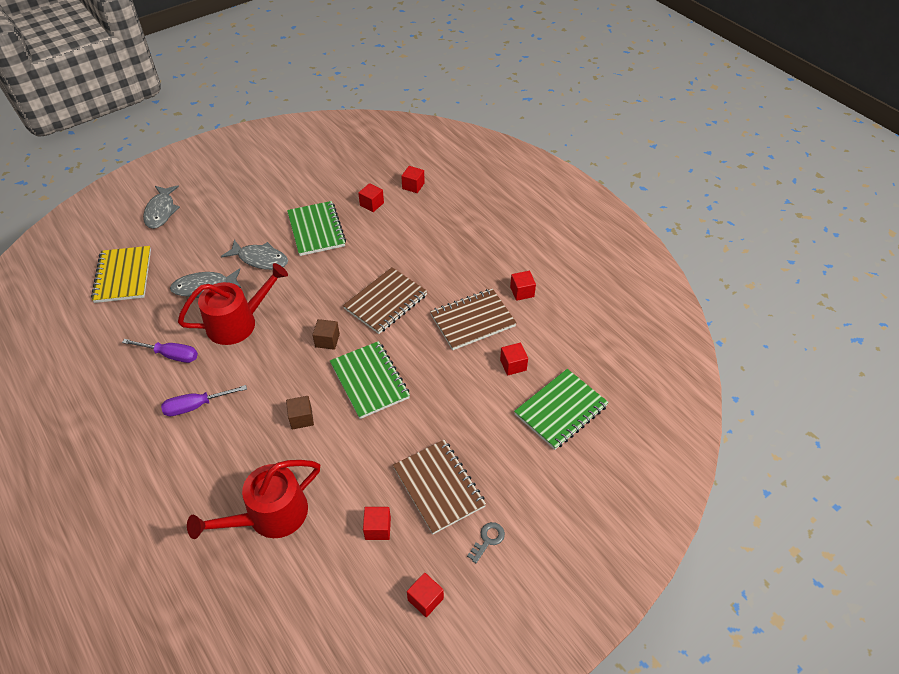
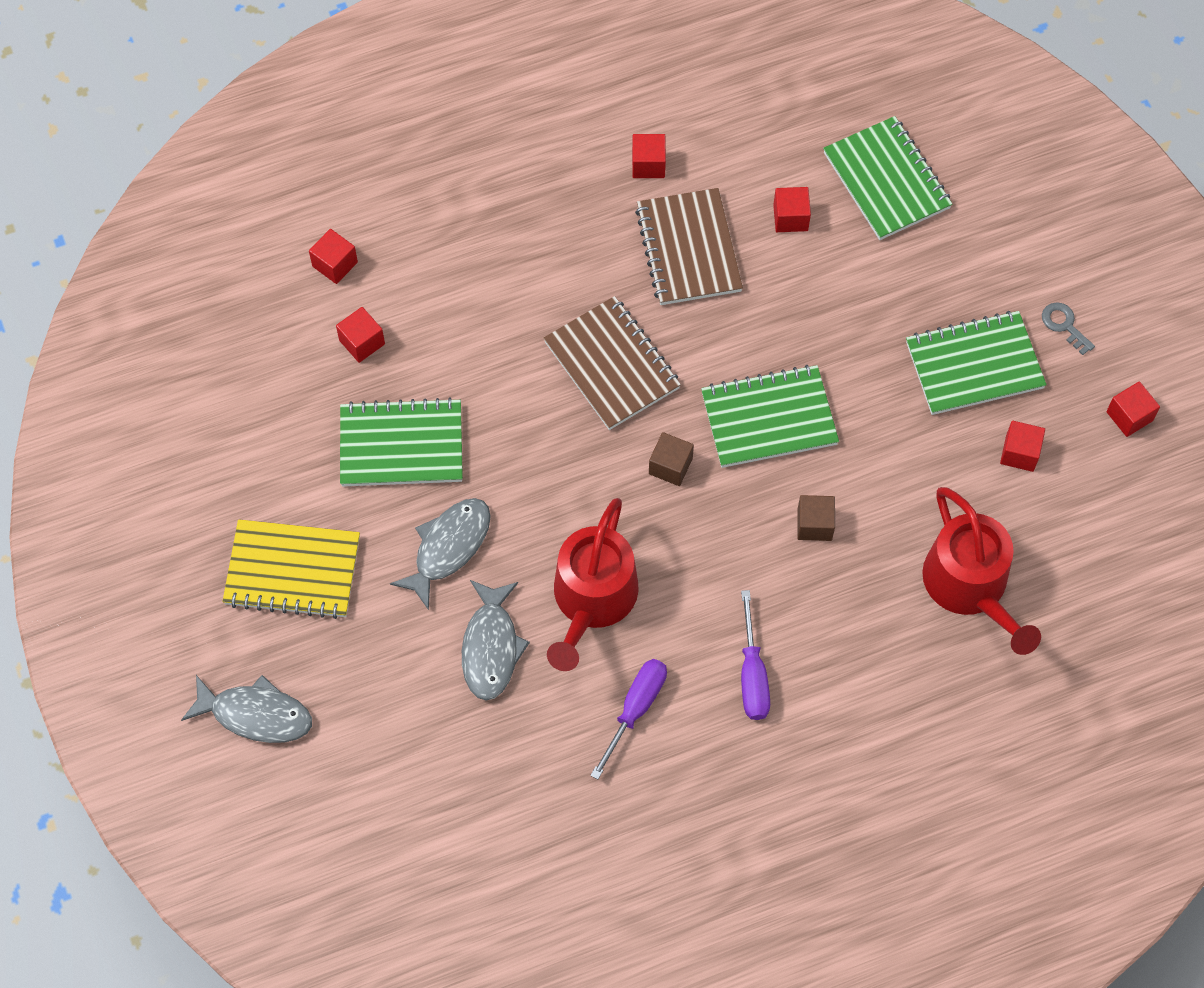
camera: 75 degrees left, 15 degrees up
yellow notebook [91,246,151,303] -> yellow notebook moved to [222,519,360,619]
red watering can [178,263,288,345] -> red watering can turned 150 degrees counterclockwise [547,498,639,671]
brown notebook [393,440,486,534] -> green notebook [906,311,1047,415]

